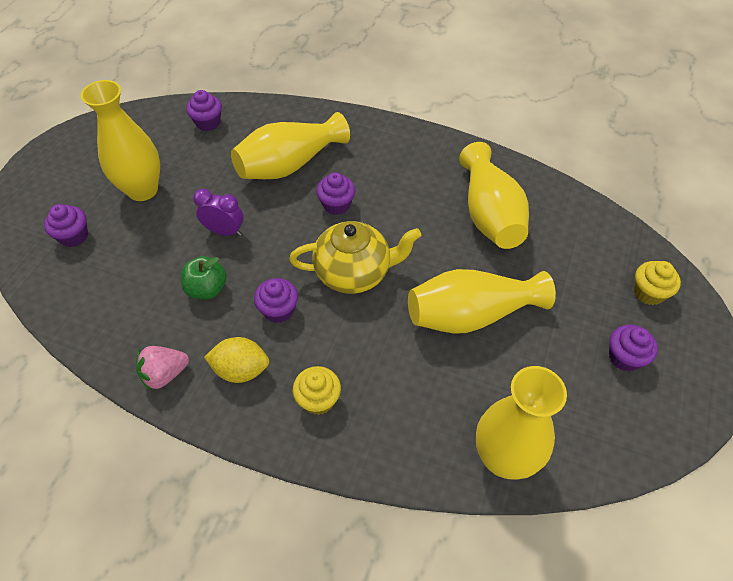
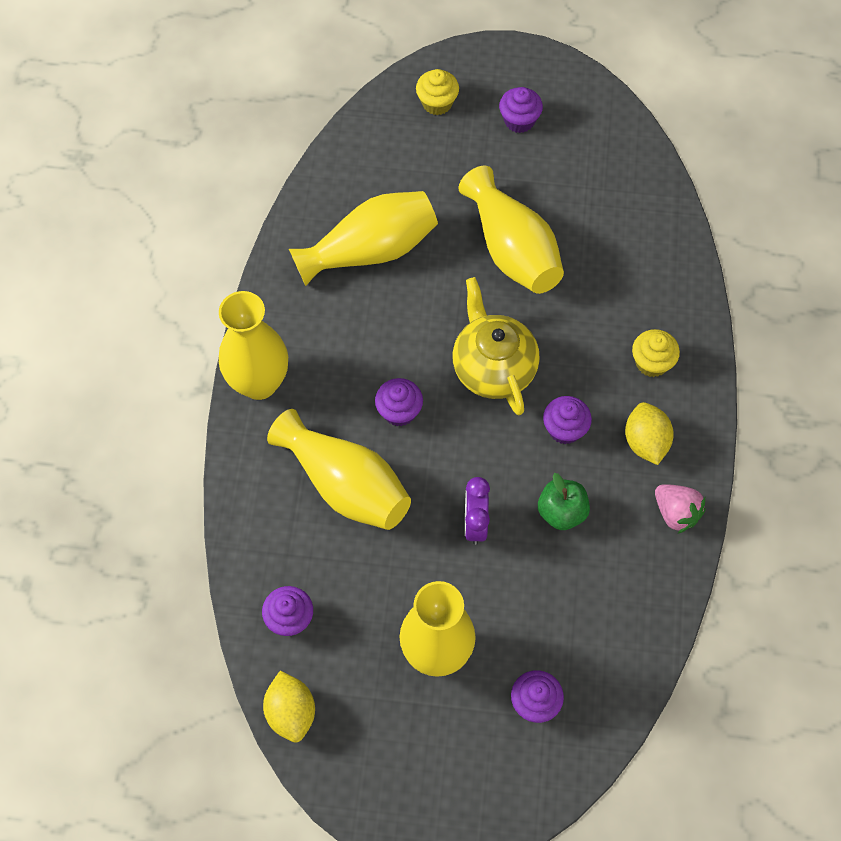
camera: 105 degrees left, 10 degrees up
yellow vase [476,366,567,480] -> yellow vase moved to [219,291,288,400]
none -> yellow lemon [263,671,315,743]

